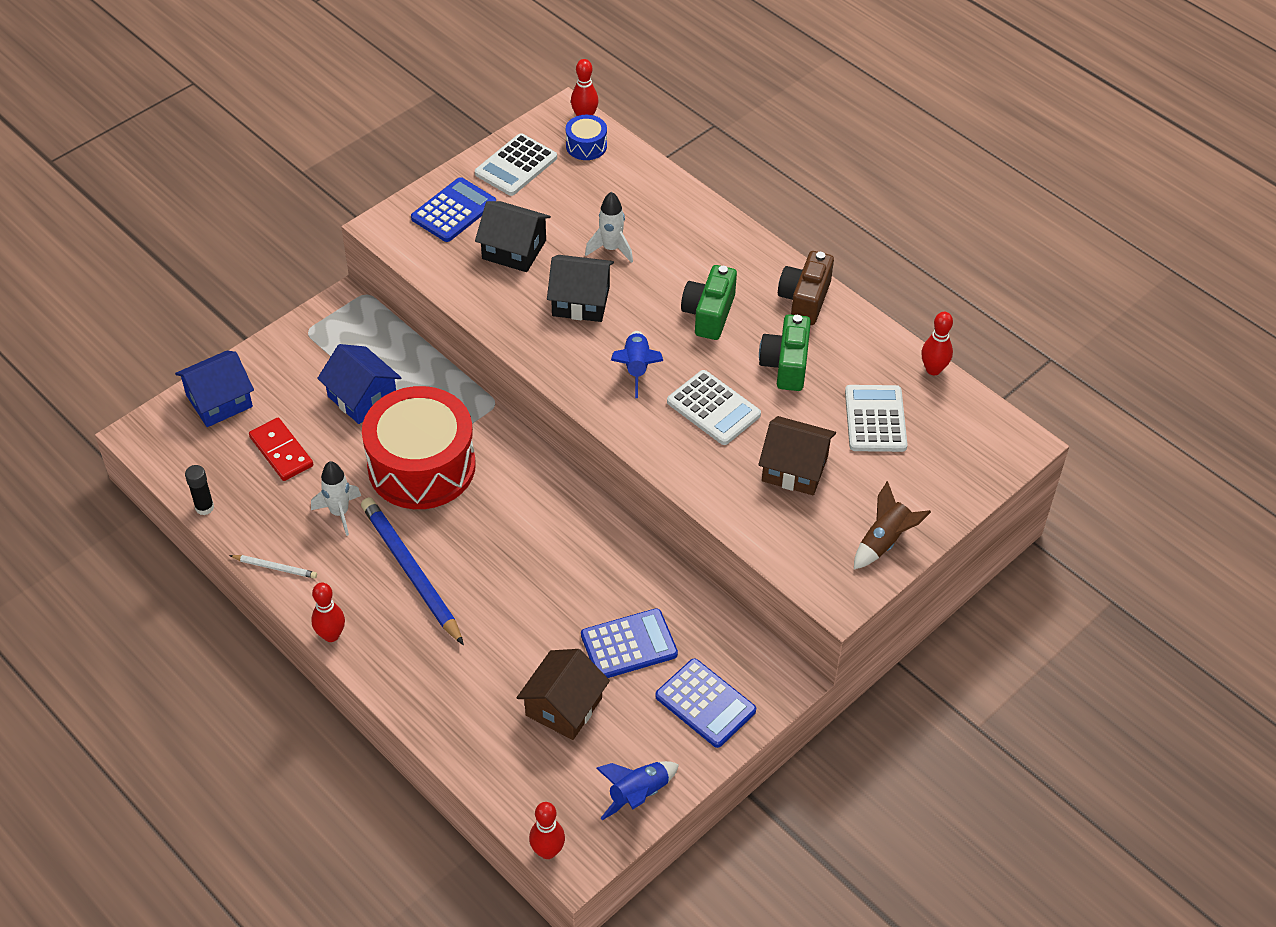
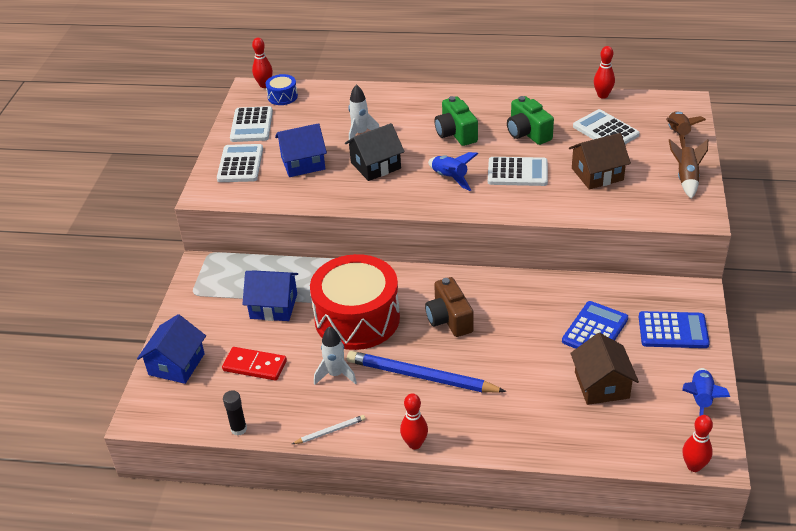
camera: 35 degrees left, 10 degrees down
blue calculator [411,177,496,242] -> white calculator [217,144,263,182]
black house [475,201,551,272] -> blue house [275,123,327,177]
brown camera [778,251,834,325] -> brown camera moved to [425,277,474,337]
none -> brown rocket [666,111,706,148]

